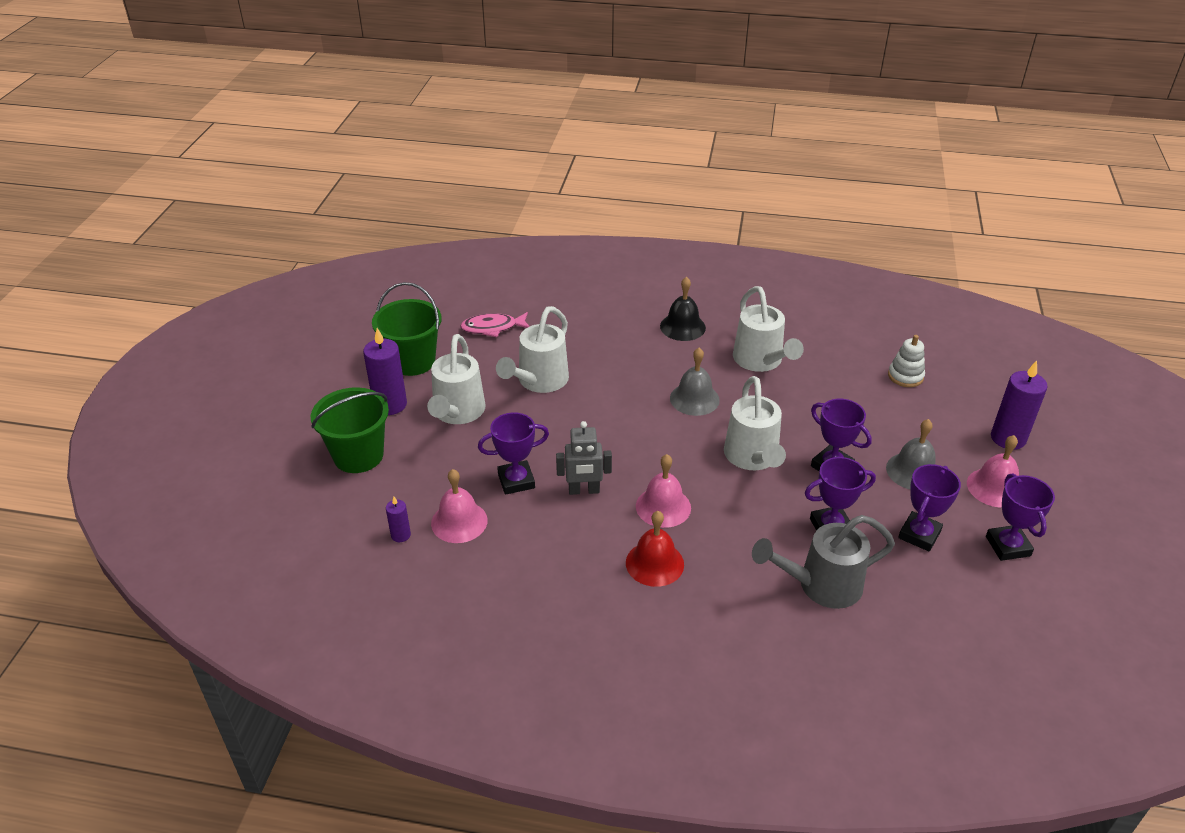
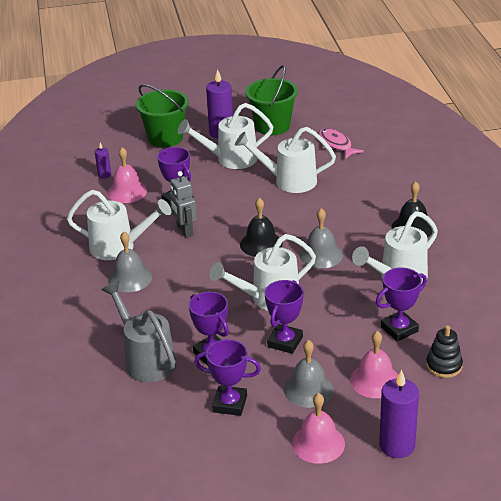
camera: 70 degrees right, 5 degrees down
red bell [626,511,684,587] -> grey bell [108,232,152,292]
pink bell [636,454,691,528] -> pink bell moved to [350,331,398,398]
white stacking toy [888,335,925,387] -> black stacking toy [426,325,463,378]
purple trophy [986,473,1055,561] -> purple trophy moved to [376,267,427,341]
none -> white watering can [67,190,171,260]
none -> black bell [240,198,282,257]

